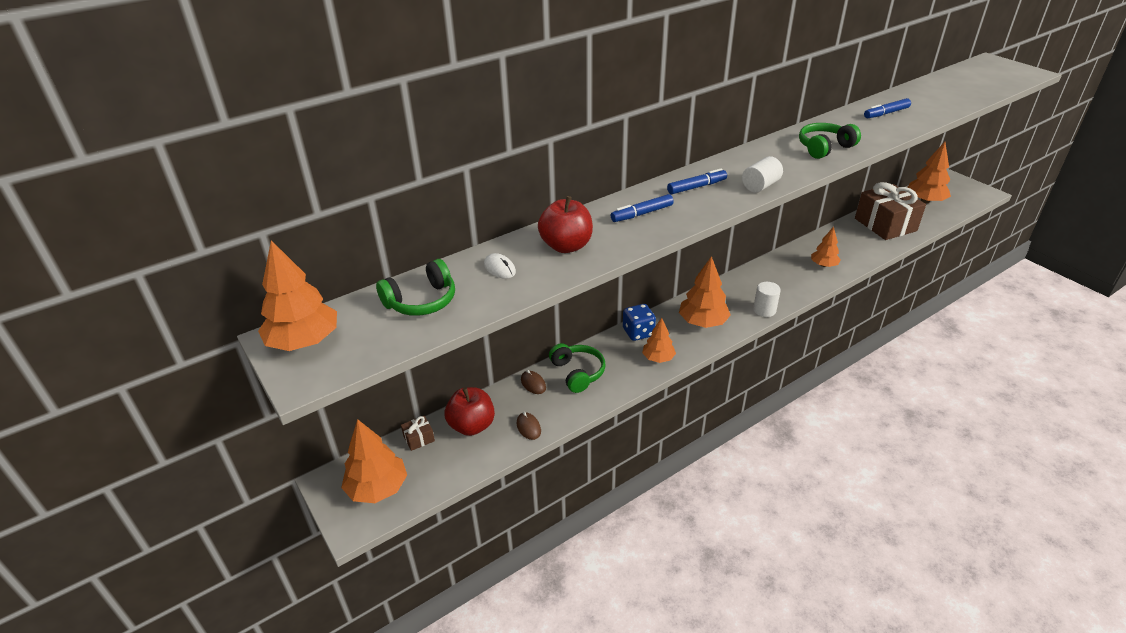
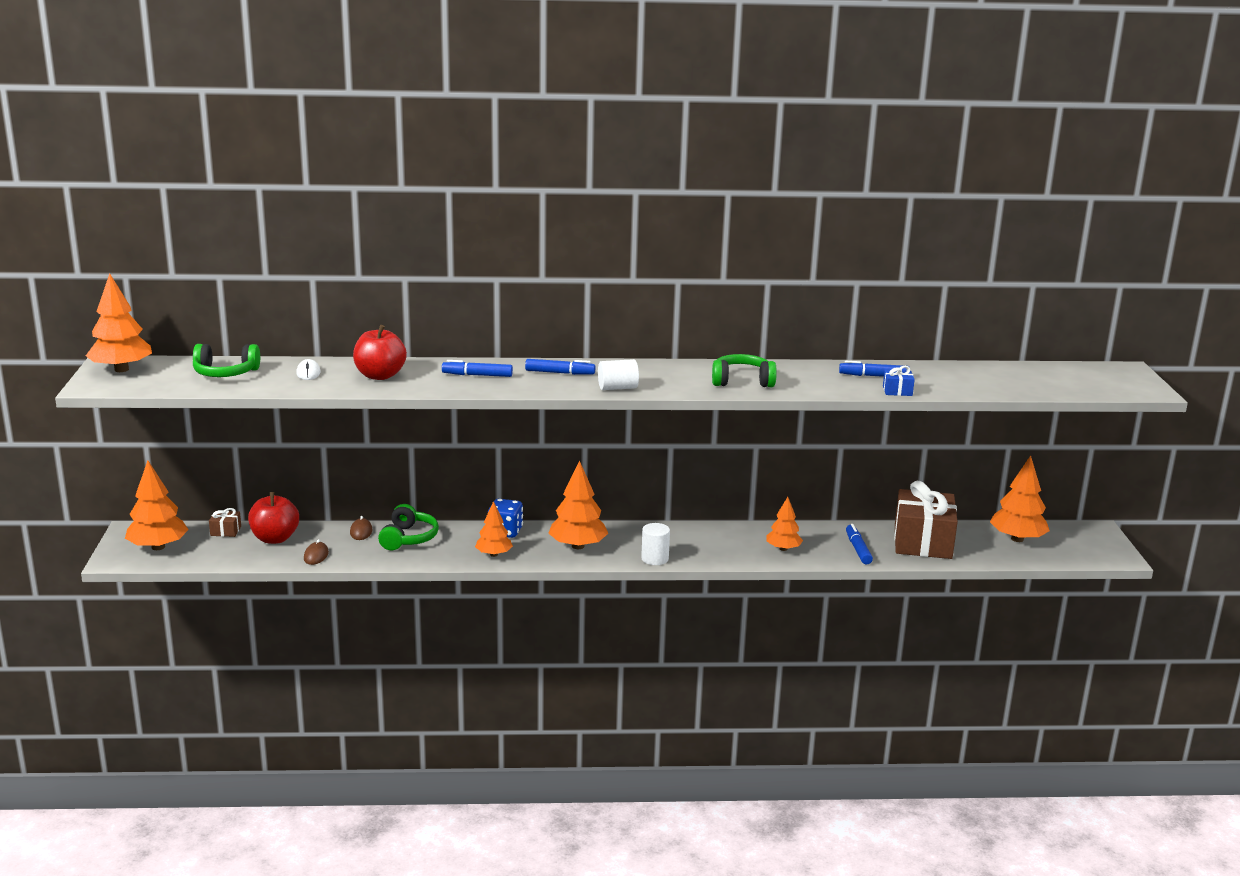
camera: 30 degrees right, 15 degrees down
none -> blue marker [846,524,873,564]
none -> blue gift [883,366,915,396]

